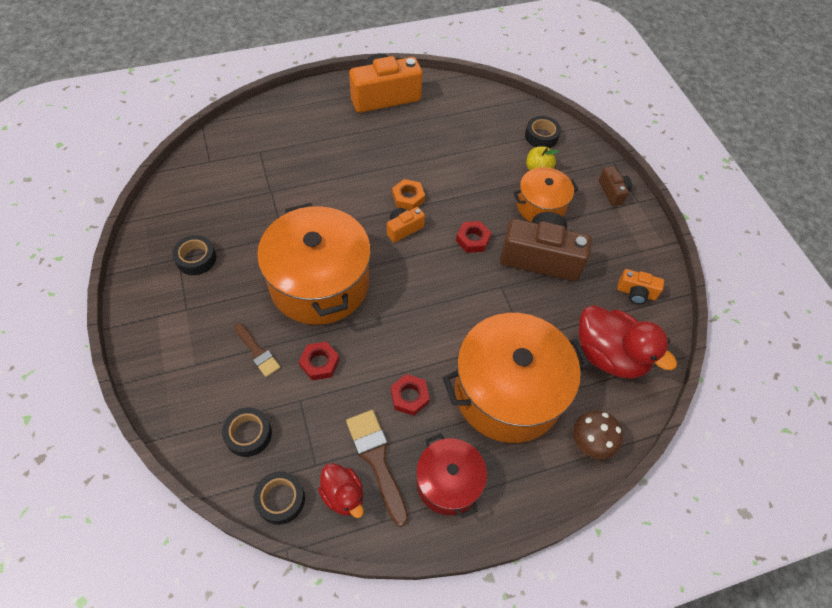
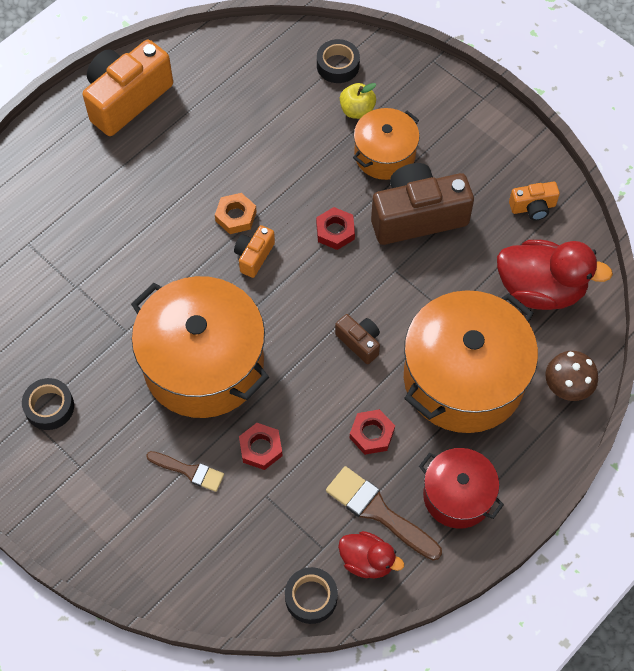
camera: 25 degrees left, 5 degrees up
black tape [222,407,272,457] -> none
brown camera [599,166,632,206] -> brown camera moved to [335,314,380,364]

